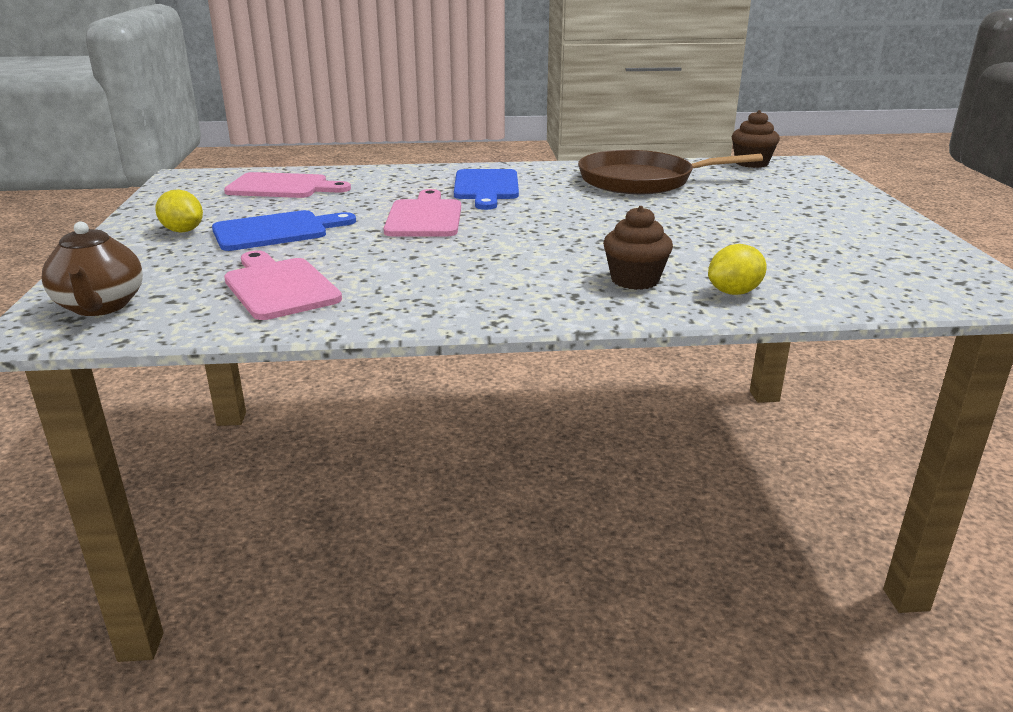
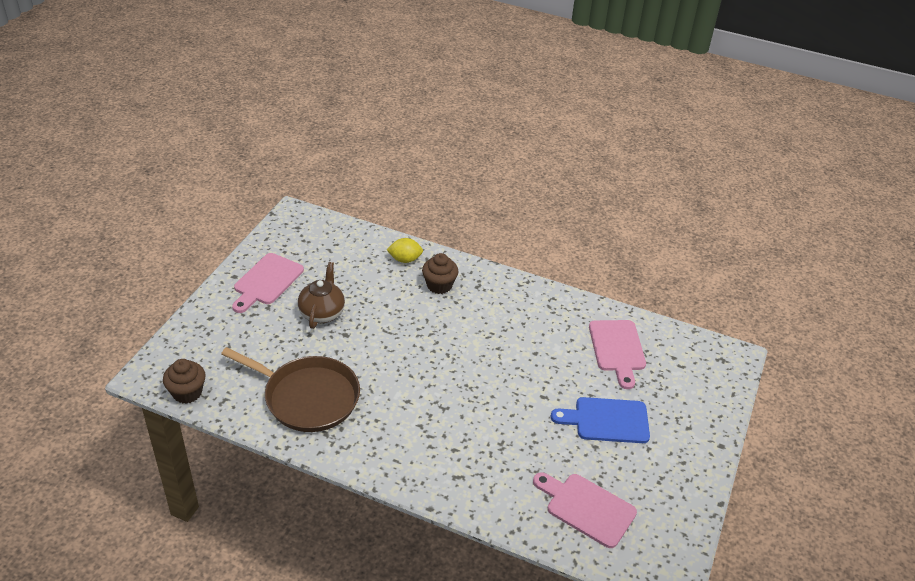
camera: 155 degrees left, 15 degrees up
brown teapot [41,221,143,316] -> brown teapot moved to [298,262,345,329]
yellow lemon [155,189,203,232] -> none
pink cutting board [384,189,461,236] -> pink cutting board moved to [232,253,304,313]
blue cutting board [454,169,519,210] -> none

